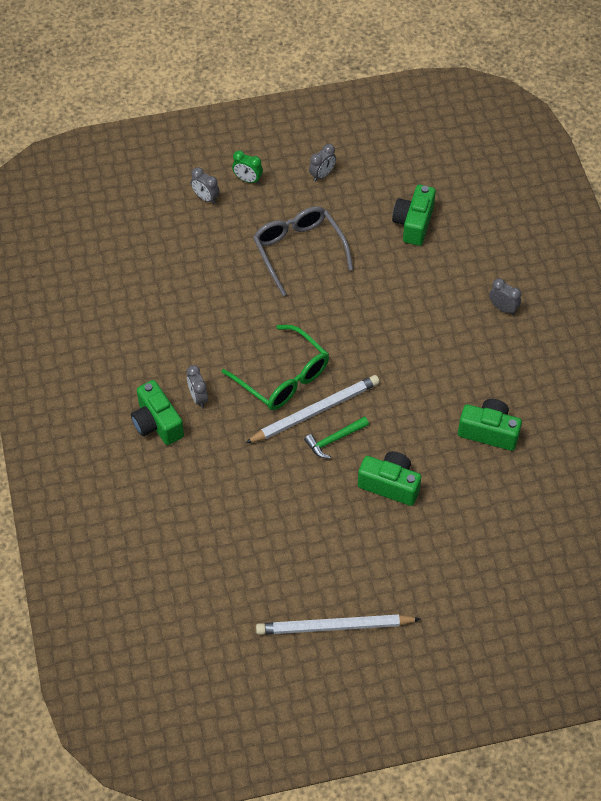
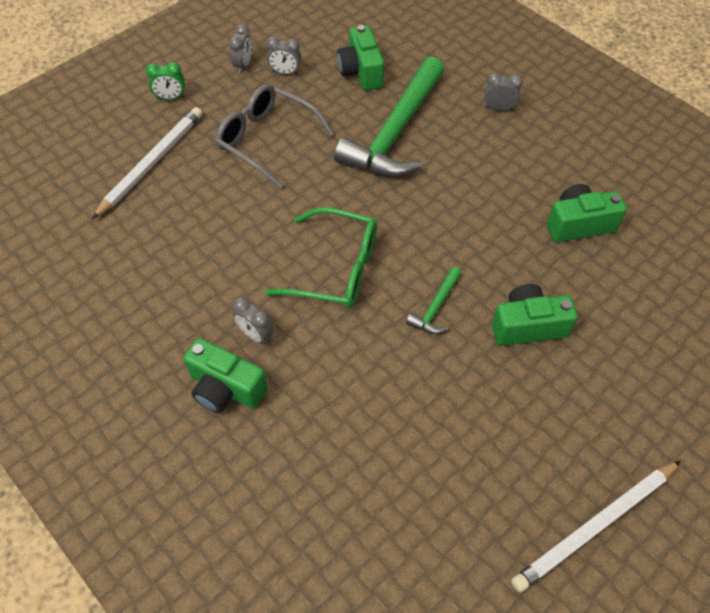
camera: 30 degrees left, 0 degrees up
grey clock [191,167,220,204] -> grey clock moved to [266,37,302,75]
white pencil [245,375,380,443] -> white pencil moved to [92,107,202,219]
none -> green hammer [334,57,444,177]

